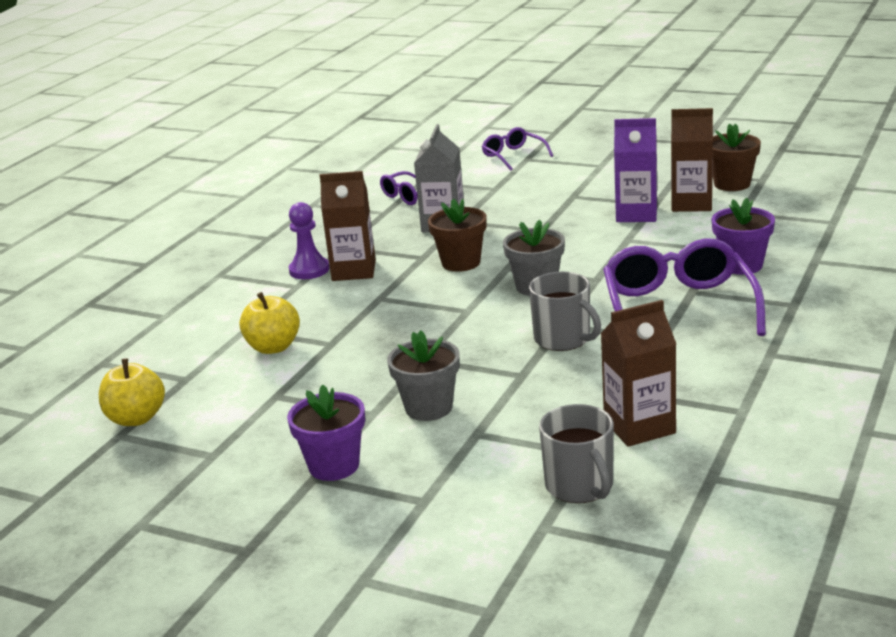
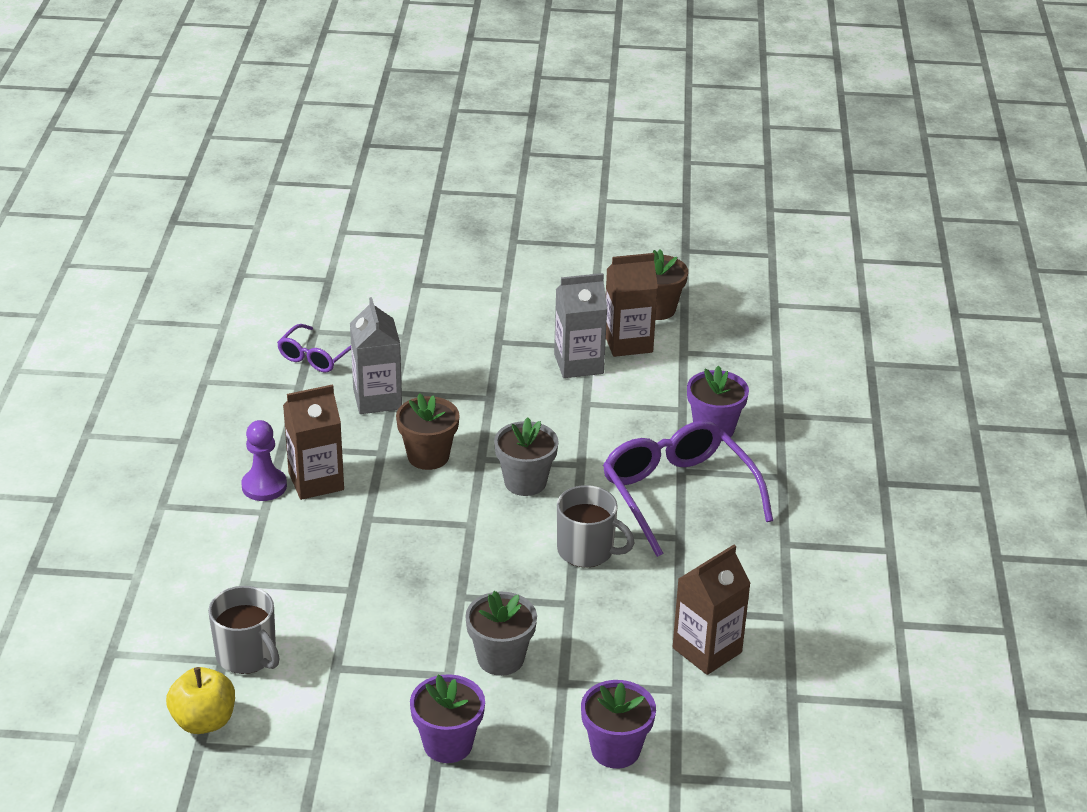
camera: 25 degrees left, 10 degrees up
yellow apple [239,292,300,354] -> none
purple glasses [482,127,553,171] -> none
grey mug [539,404,614,503] -> grey mug moved to [208,586,280,674]
purple carton [614,118,657,222] -> grey carton [554,273,607,378]
none -> purple flower pot [581,680,656,769]

